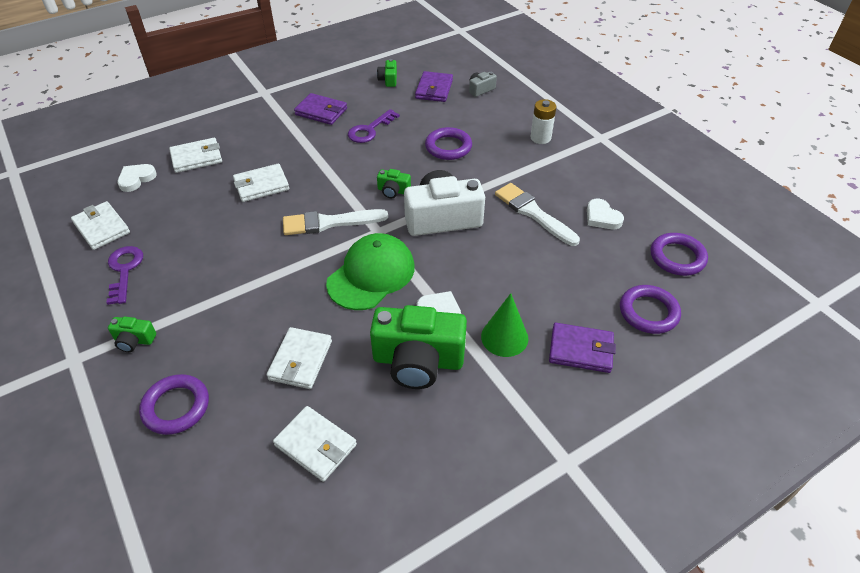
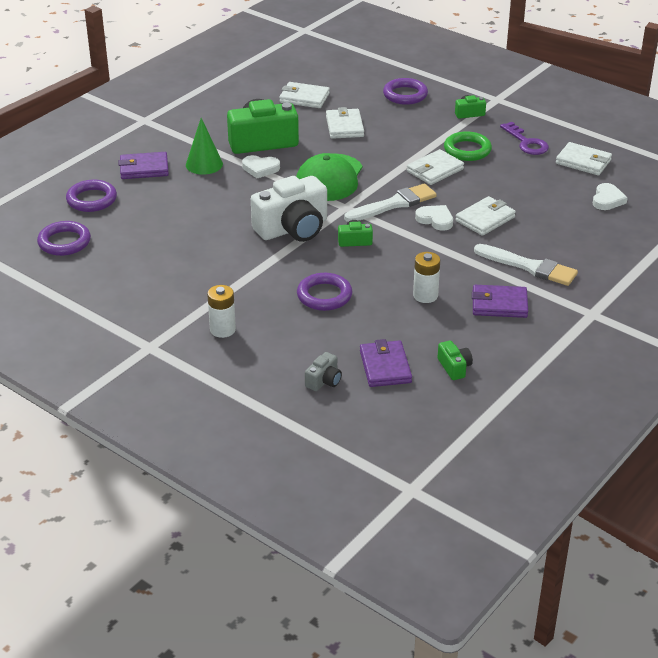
camera: 160 degrees right, 10 degrees down
white wallet [169,138,222,173] -> white wallet moved to [407,149,464,185]
purple key [348,109,400,143] -> white battery [413,252,440,303]
white brush [495,183,580,246] -> white brush moved to [474,244,578,286]
white heart [587,199,624,229] -> white heart moved to [415,205,453,231]
none -> green ring [444,131,492,161]

